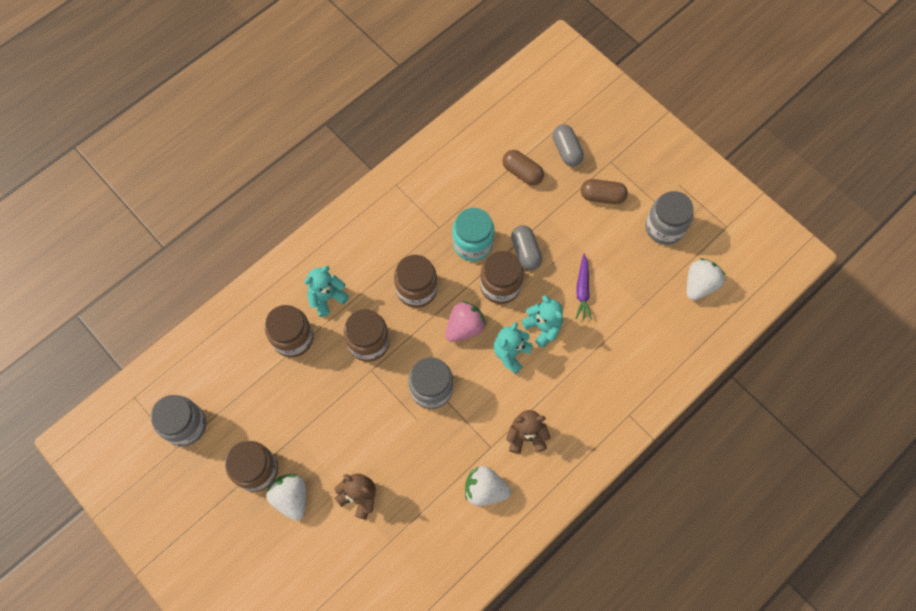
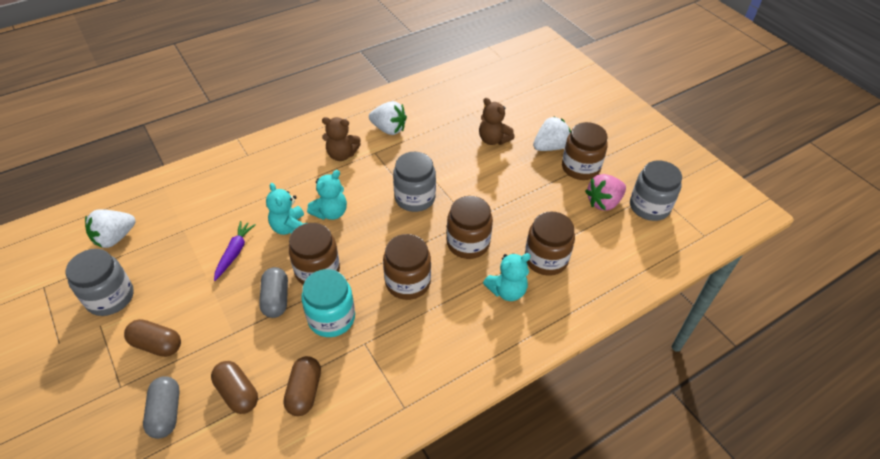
camera: 170 degrees left, 20 degrees down
white strawberry [266,474,306,521] -> white strawberry turned 105 degrees counterclockwise [533,116,571,151]
pink strawberry [445,301,486,342] -> pink strawberry moved to [585,174,626,211]
none -> brown capsule [283,356,321,416]

